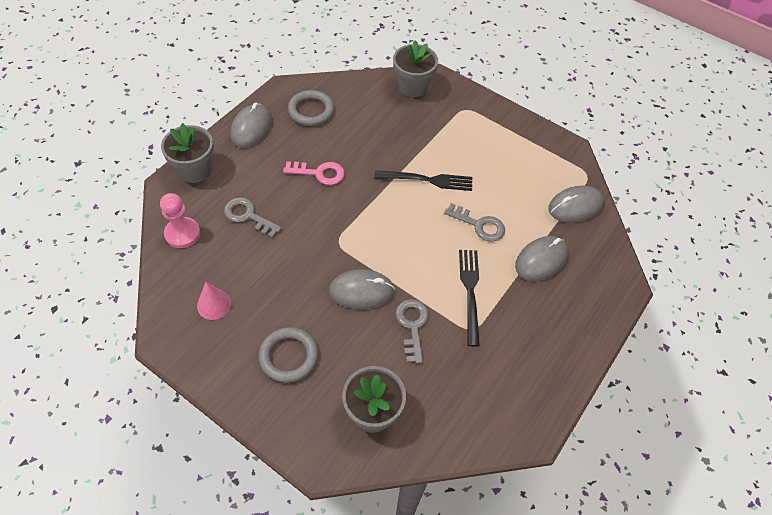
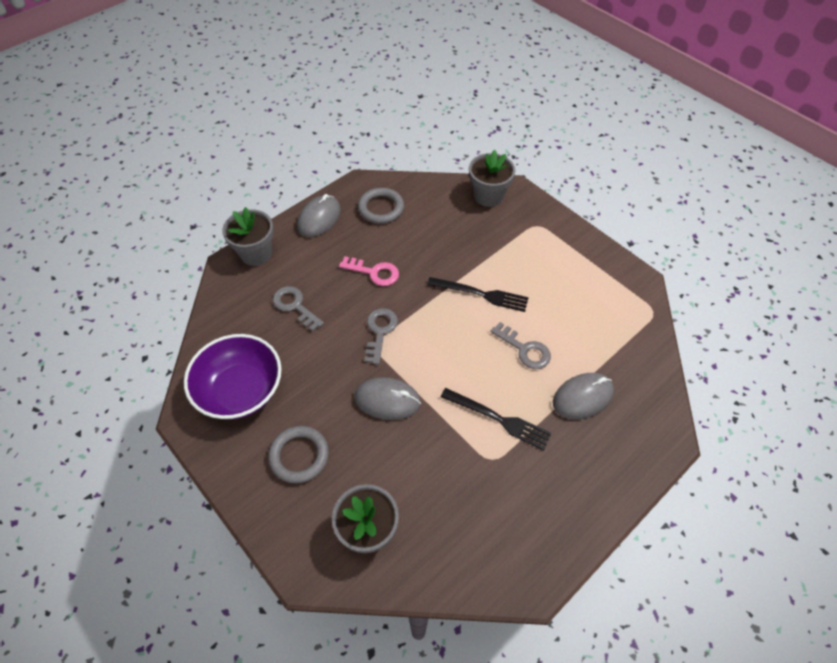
camera: 15 degrees right, 0 degrees up
pink pawn [160,193,200,248] -> none
pink cone [197,282,232,320] -> purple bowl [184,334,282,420]
grey key [396,299,429,364] -> grey key moved to [365,308,398,365]
black fork [459,250,480,347] -> black fork turned 105 degrees clockwise [441,388,552,450]
grey mouse [548,186,604,223] -> none

